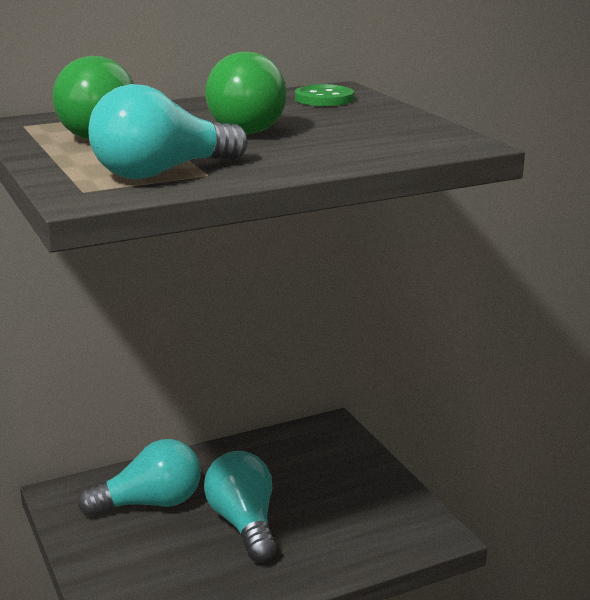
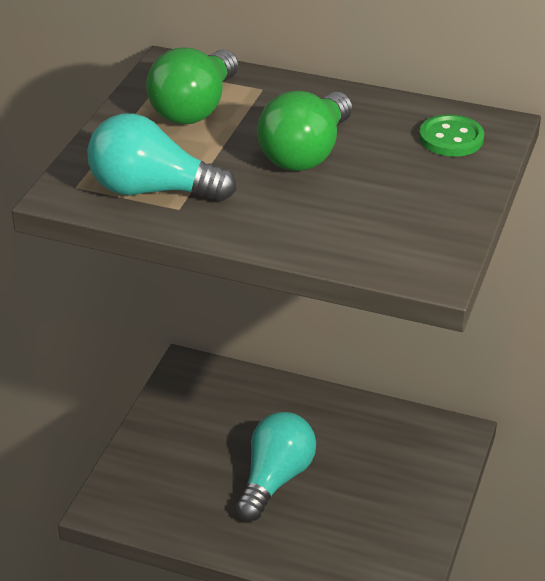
camera: 45 degrees right, 15 degrees up
turquoise light bulb [78,439,201,516] -> none

